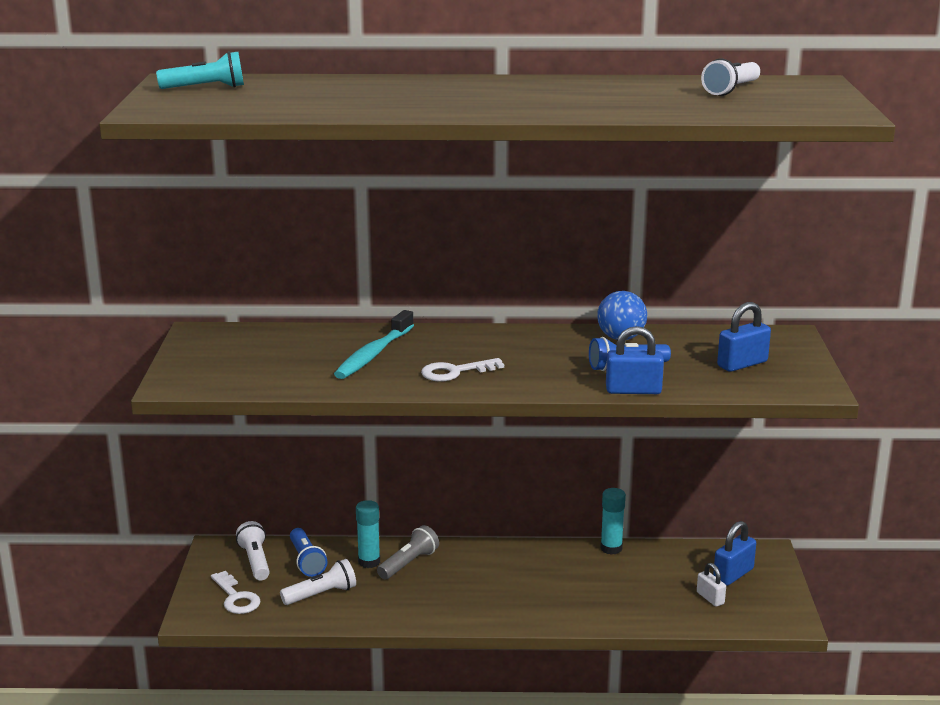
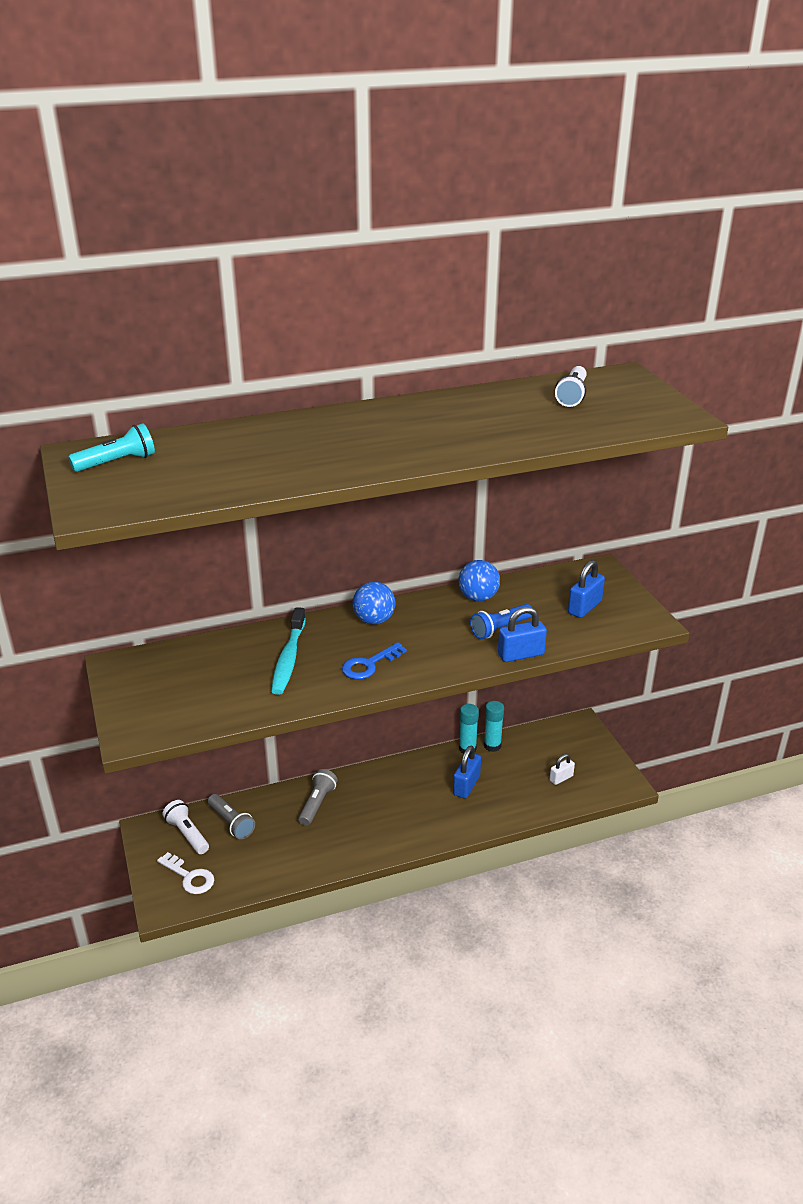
camera: 20 degrees left, 10 degrees up
white flashlight [280,559,356,605] -> none
blue flashlight [290,528,327,577] -> grey flashlight [208,794,255,839]
turquoise glue stick [356,500,380,568] -> turquoise glue stick moved to [484,701,504,752]
white key [421,358,504,382] -> blue key [342,642,407,680]
white padlock [697,563,726,607] -> white padlock turned 75 degrees counterclockwise [550,754,575,785]
blue padlock [713,521,756,586] -> blue padlock moved to [453,746,481,799]
none -> blue ball [353,582,395,624]

